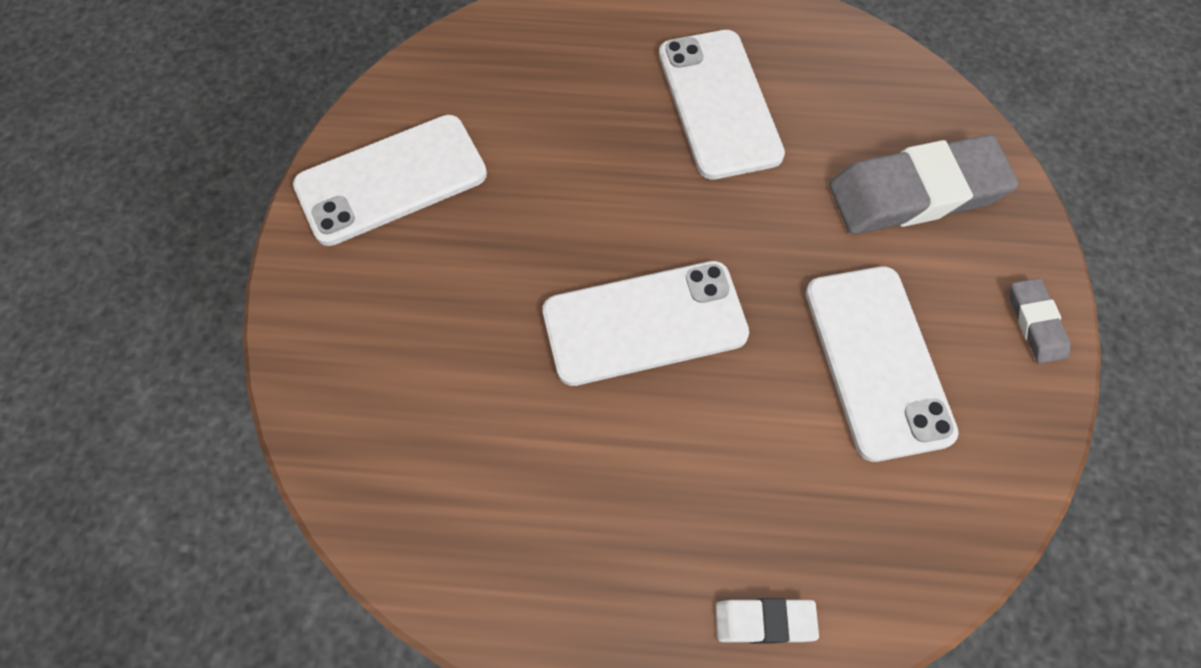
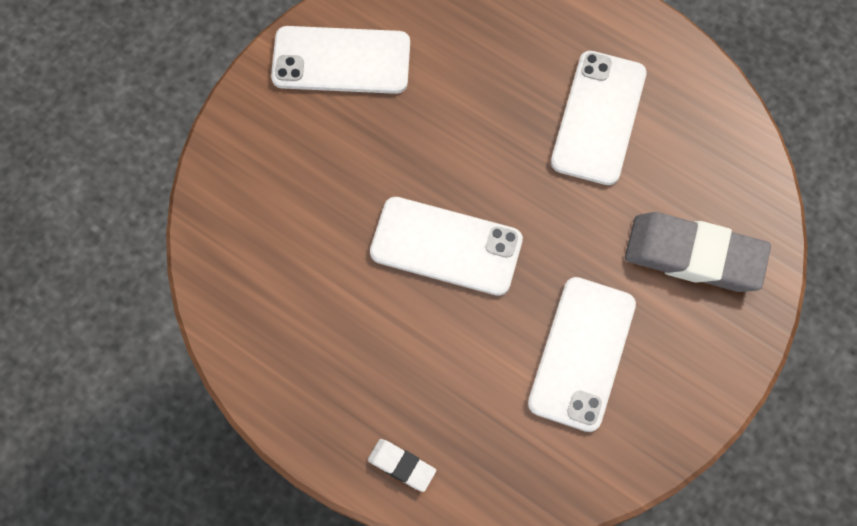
camera: 30 degrees right, 5 degrees up
grey eraser [1010,278,1071,364] -> none

